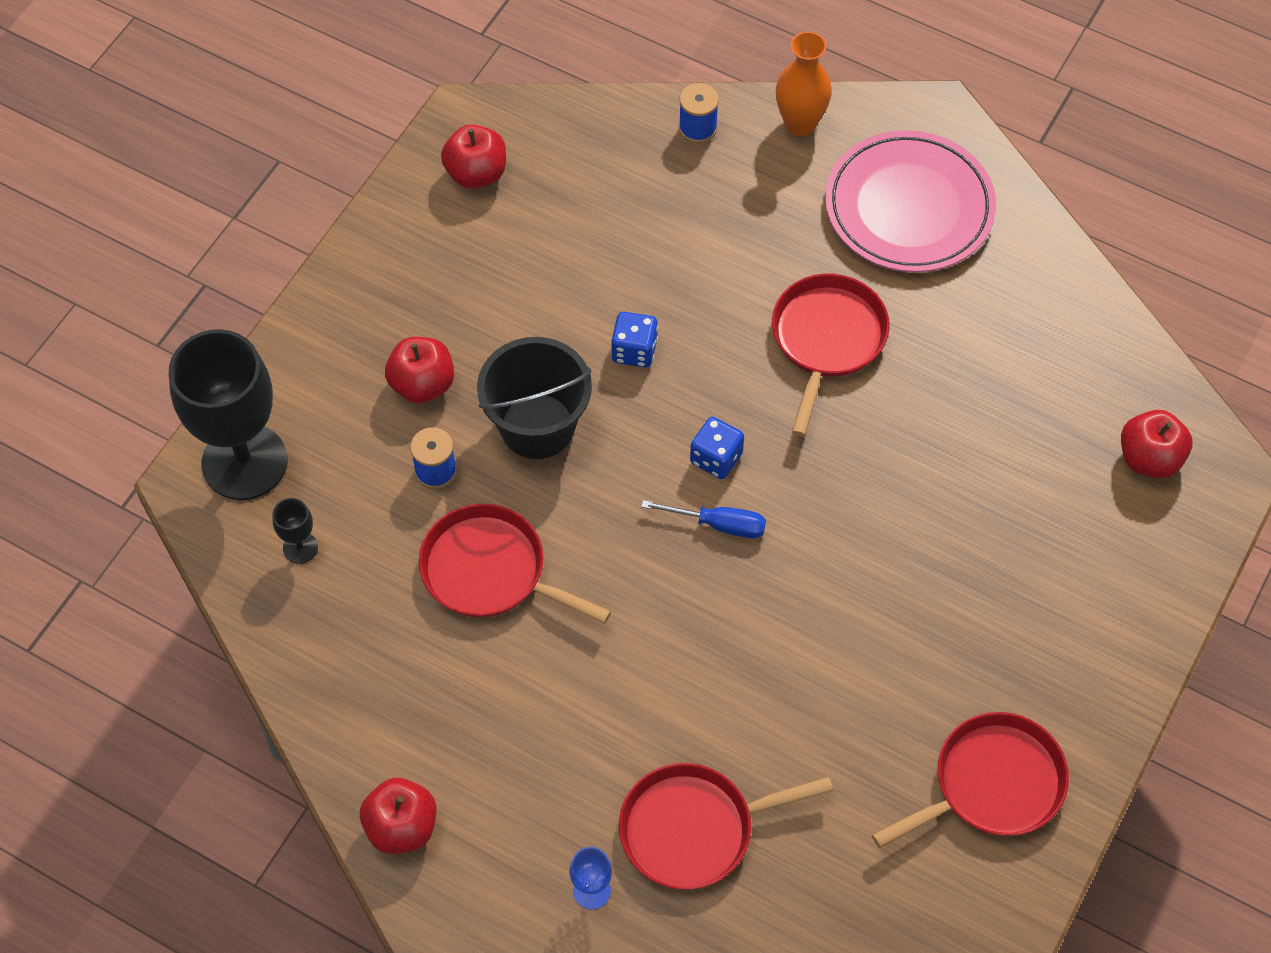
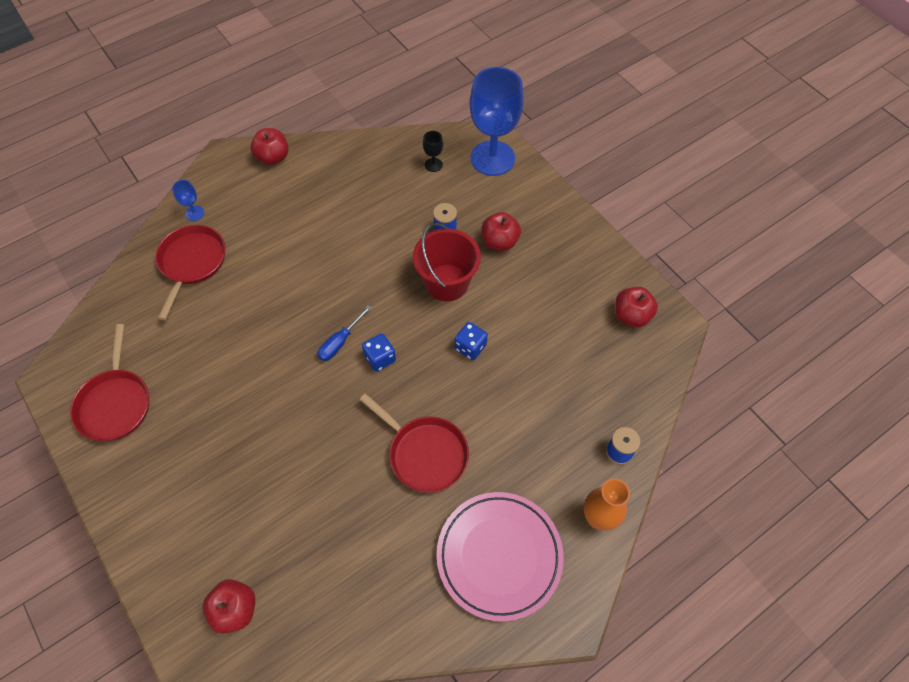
camera: 115 degrees right, 0 degrees up
black goblet [169,329,287,500] -> blue goblet [469,67,524,176]
red pan [419,504,611,624] -> none
black bucket [477,337,592,459] -> red bucket [413,223,481,301]

